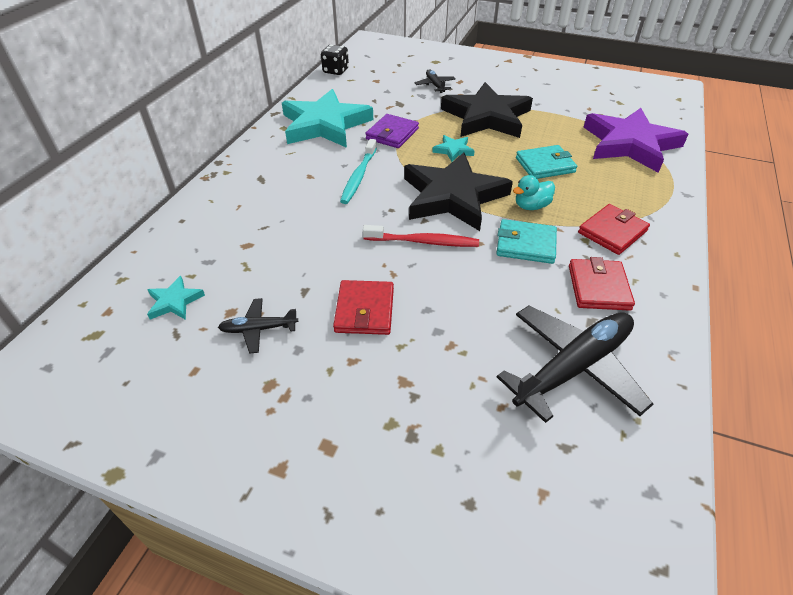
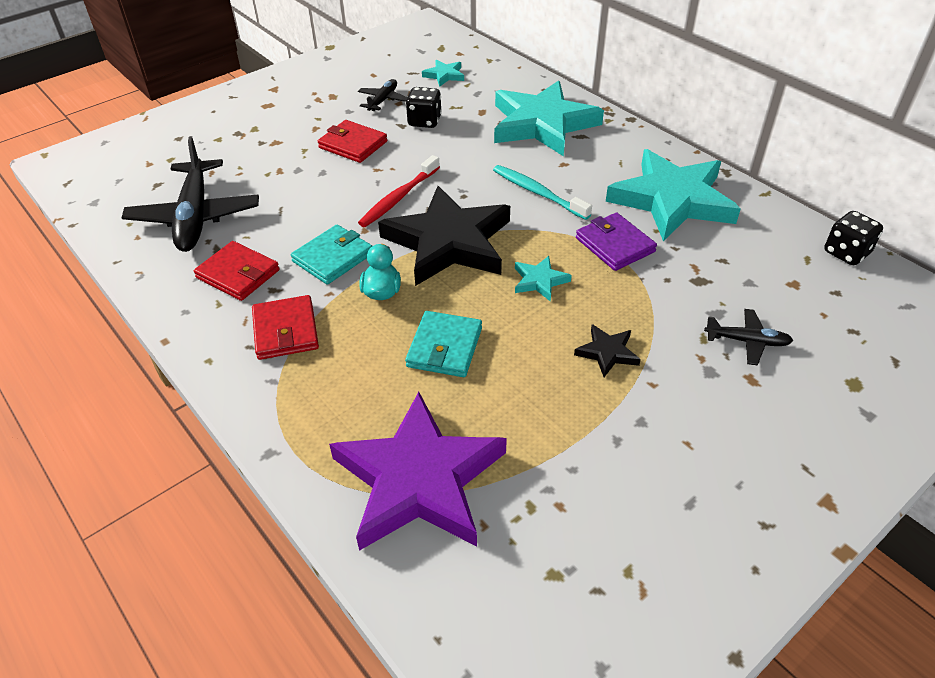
camera: 120 degrees right, 0 degrees up
black star [441,82,533,138] -> black star [574,324,641,377], size x0.42
none -> black dice [406,87,442,128]
none -> turquoise star [494,81,604,156]

